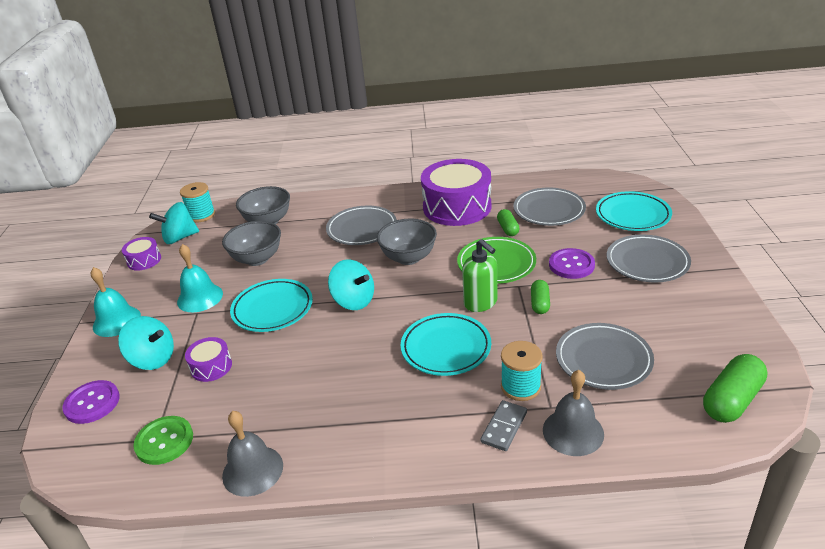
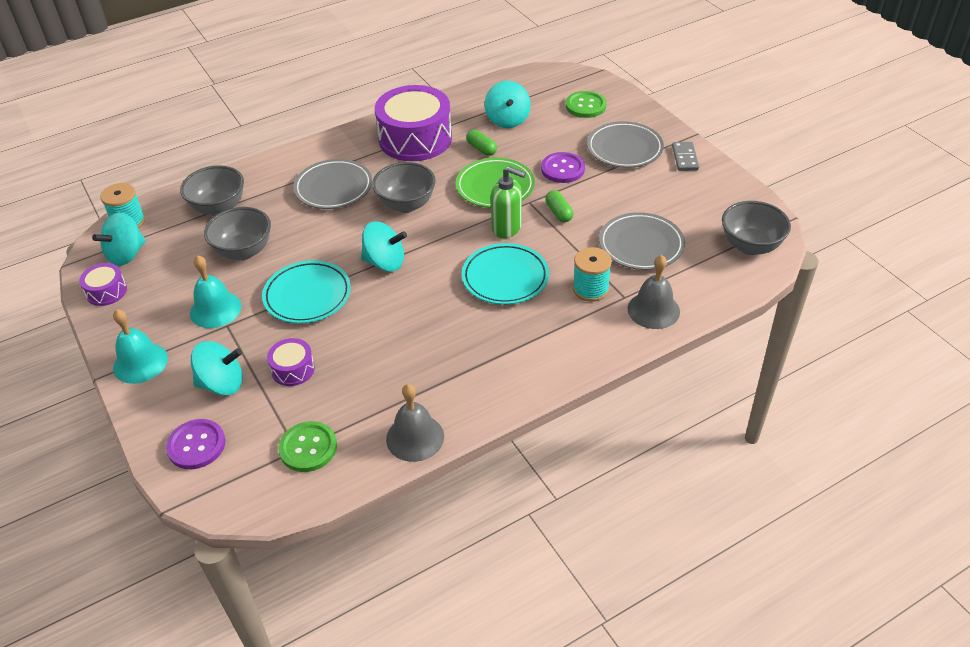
camera: 30 degrees left, 10 degrees up
grey domino [481,400,527,451] -> grey domino moved to [672,142,699,171]
grey plate [513,187,586,226] -> turquoise spinning top [485,81,531,128]
turquoise plate [596,191,672,231] -> green button [566,91,606,118]
green capsule [703,354,768,423] -> grey bowl [722,201,791,255]

